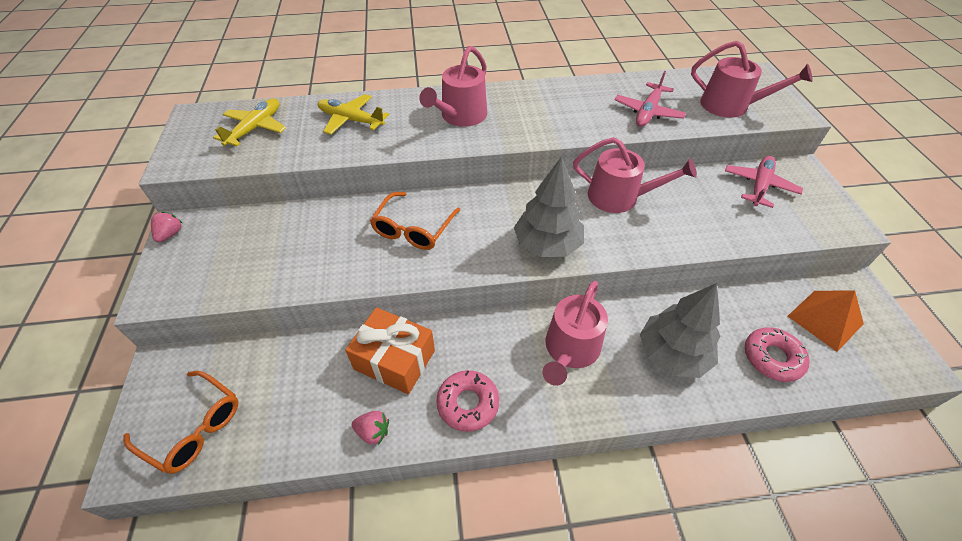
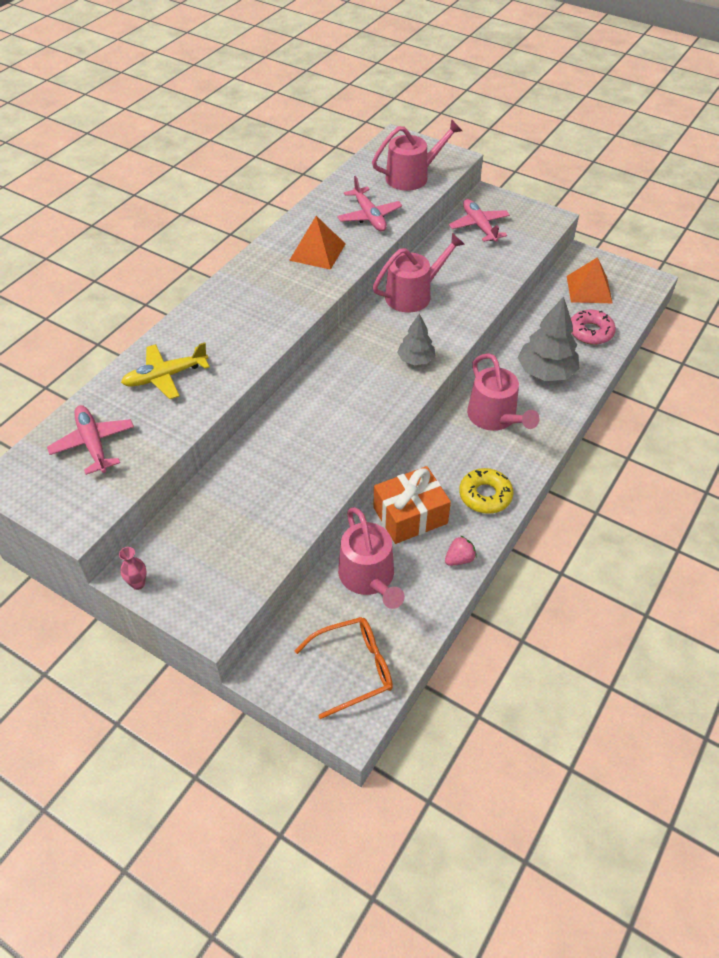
camera: 50 degrees left, 0 degrees up
pink strawberry [151,212,182,242] -> pink vase [119,547,147,590]
yellow plane [213,98,286,146] -> pink plane [47,405,134,475]
orange glasses [370,192,460,250] -> none
pink watering can [420,46,487,127] -> pink watering can moved to [338,507,405,609]
pink donut [436,370,499,432] -> yellow donut [459,468,513,514]
grey tree [514,156,584,257] -> grey tree [397,314,436,365], size x0.60
none -> orange pyramid [289,216,346,270]

